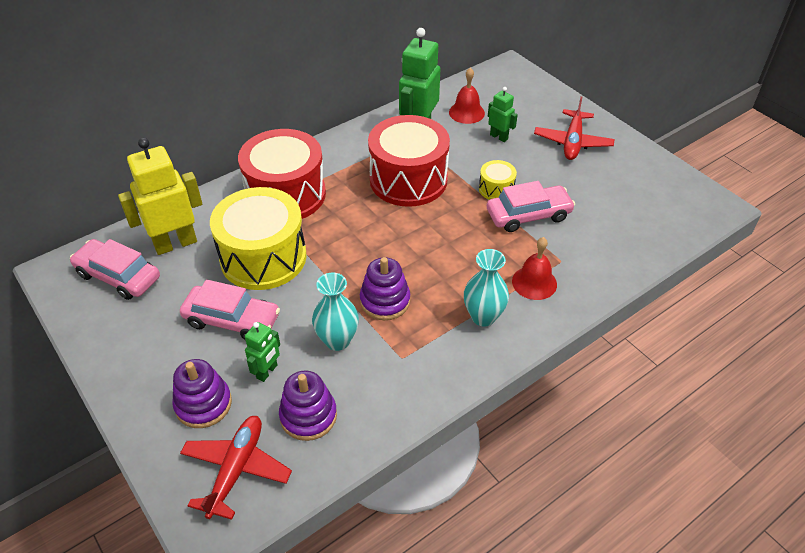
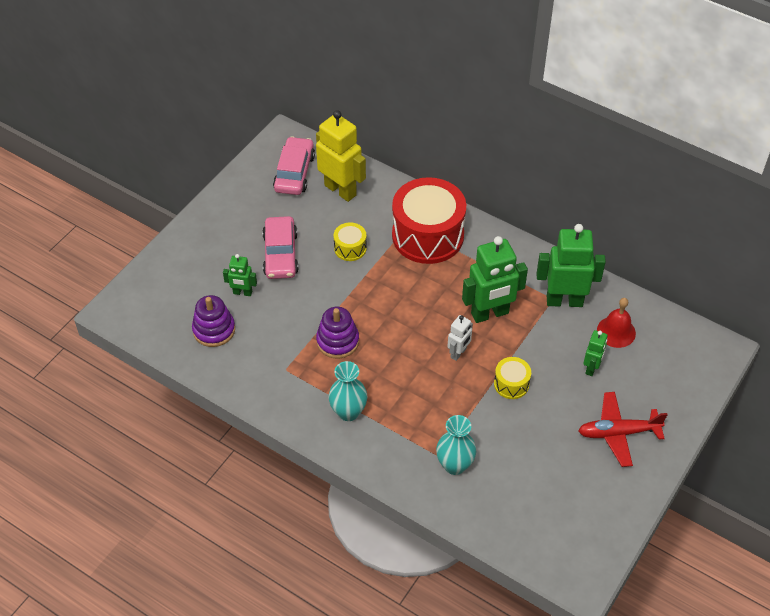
camera: 70 degrees right, 5 degrees up
purple stacking toy [172,359,232,428] -> none
red plane [180,416,292,520] -> none
yellow drum [210,187,307,290] -> yellow drum [333,222,367,261], size x0.45
turquoise vase [312,273,359,351] -> turquoise vase moved to [436,415,476,475]
red drum [368,115,450,207] -> green robot [462,236,528,323]
pink car [487,181,575,232] -> none
red bell [512,237,557,300] -> none
none -> white robot [447,315,473,361]

